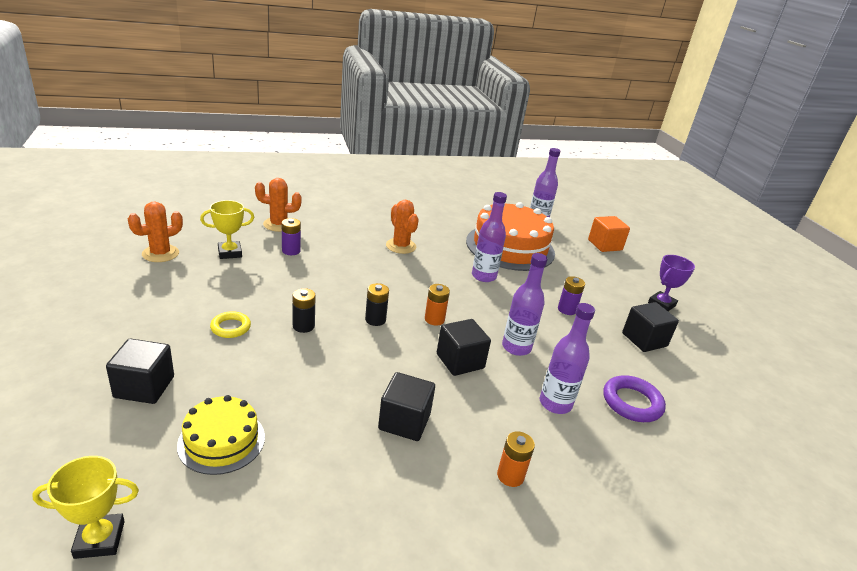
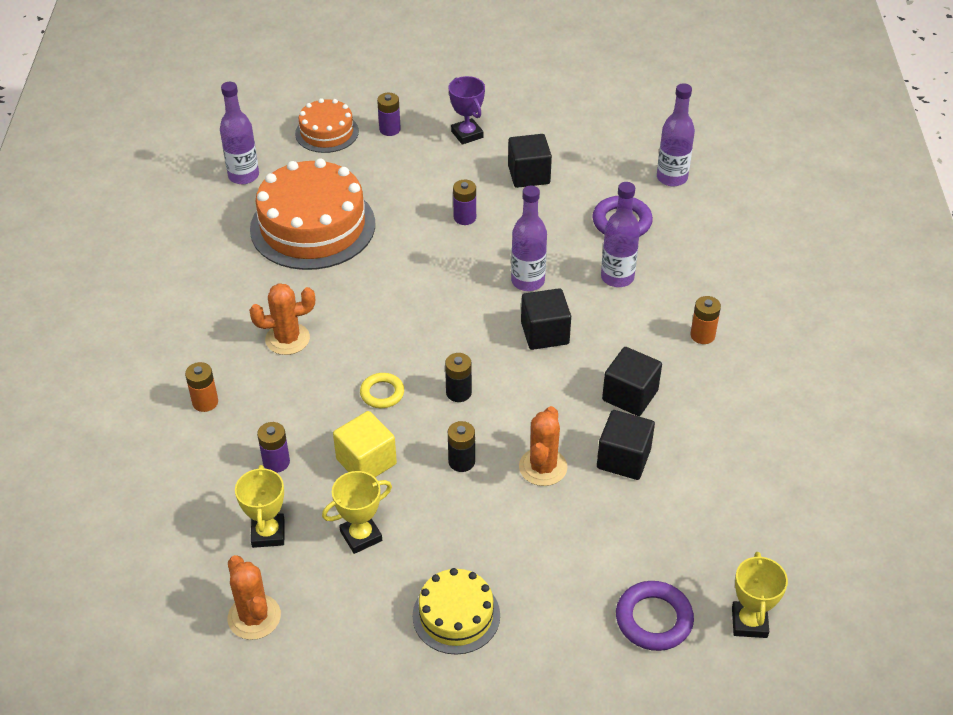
camera: 70 degrees left, 15 degrees up
black cube [106,338,174,404] -> black cube moved to [597,410,655,480]
yellow cake [177,395,265,475] -> yellow cake moved to [413,568,500,655]
yellow ring [210,311,251,338] -> yellow ring moved to [360,373,404,408]
orange cactus [255,178,302,232] -> orange cactus moved to [519,406,567,486]
orange battery [425,284,450,326] -> orange battery moved to [185,362,218,412]
purple bottle [472,192,507,282] -> purple bottle moved to [657,83,695,186]
orange cube [588,216,630,252] -> orange cake [295,98,359,153]
none -> yellow trophy [322,471,392,554]
none -> yellow cube [333,411,397,477]
none -> purple battery [377,93,401,136]
none -> purple ring [616,581,694,651]

